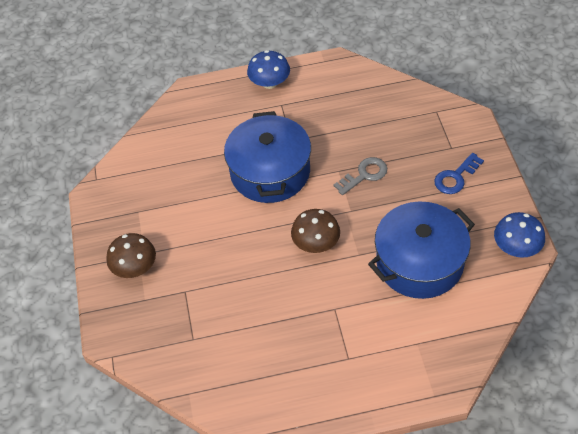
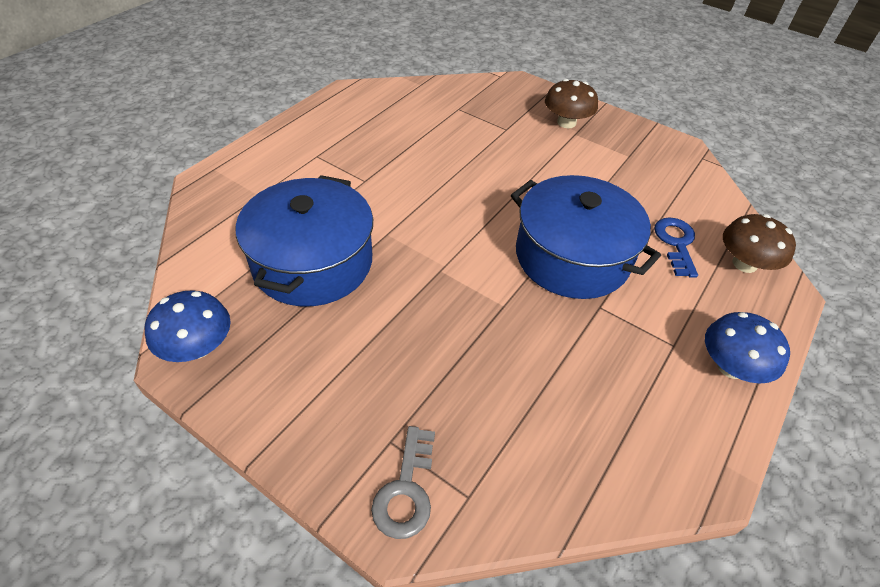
camera: 130 degrees right, 5 degrees down
brown mushroom [291,209,340,253] -> brown mushroom moved to [723,214,796,273]
grey key [333,157,387,195] -> grey key moved to [371,426,435,539]
blue key [434,153,484,194] -> blue key moved to [654,217,698,278]

